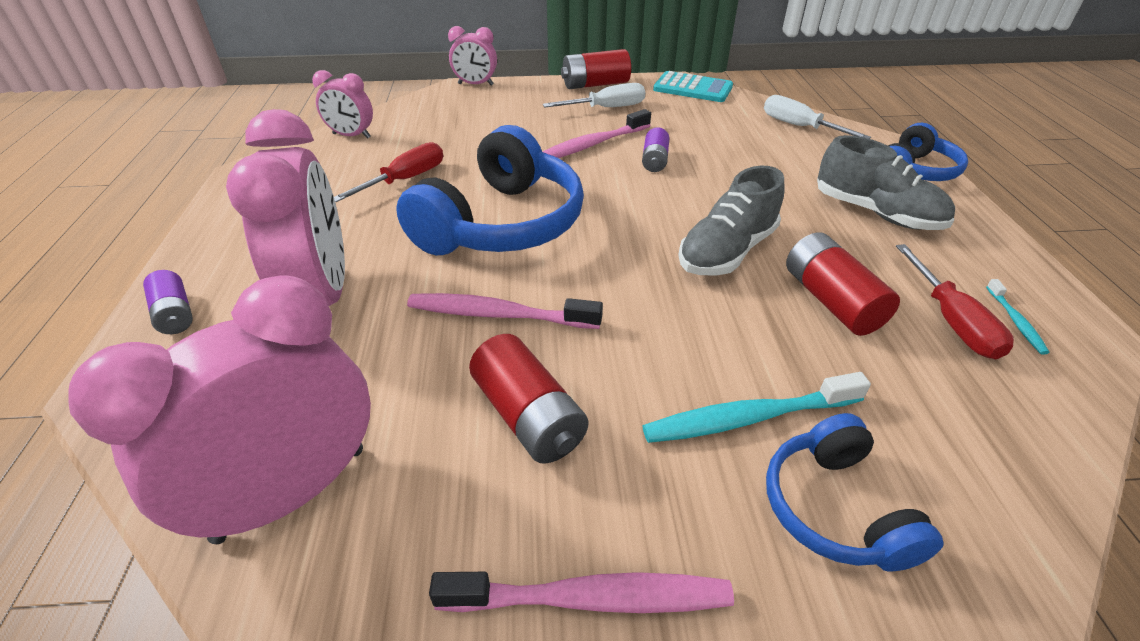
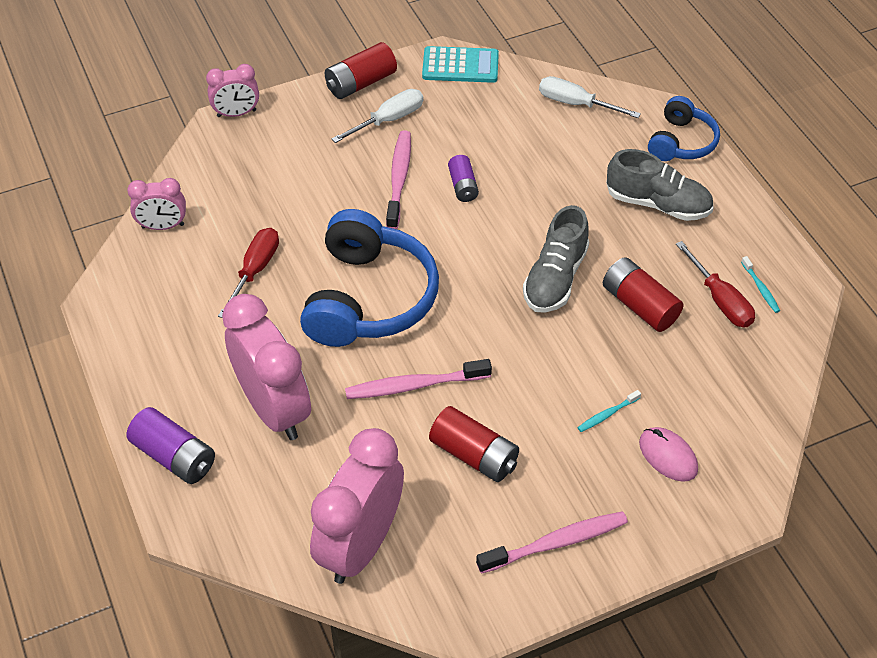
camera: 20 degrees left, 10 degrees up
purple battery [143,270,193,334] -> purple battery [127,407,215,484], size x1.57
pink toothbrush [543,109,651,158] -> pink toothbrush turned 150 degrees clockwise [386,130,411,229]
turquoise toothbrush [642,372,871,443] -> turquoise toothbrush [577,390,641,432], size x0.50
blue headphones [766,413,943,571] -> pink mouse [639,427,698,482]

